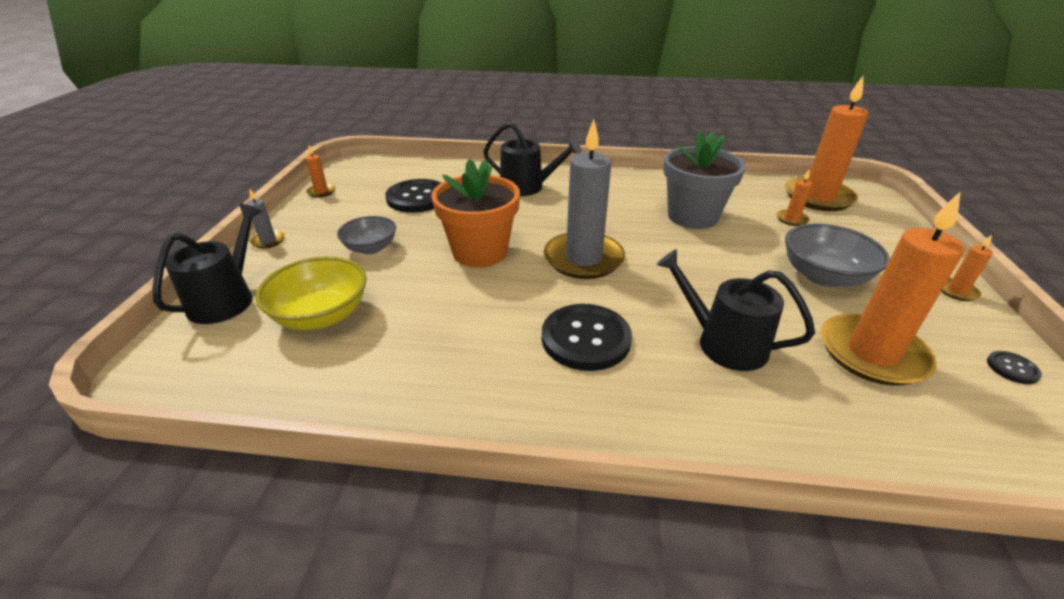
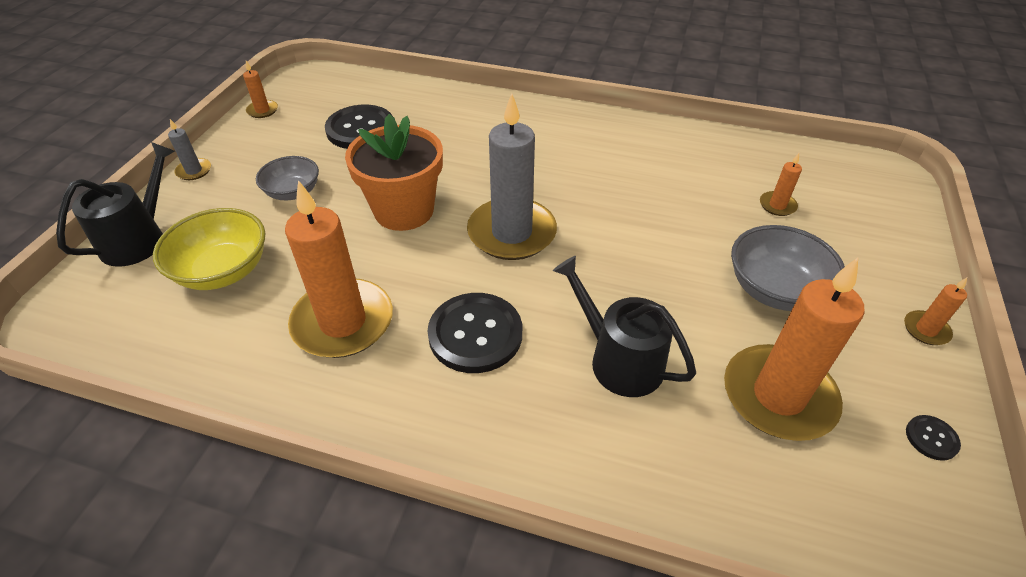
camera: 10 degrees right, 10 degrees up
black watering can [483,122,581,196] -> none
grey flower pot [663,131,746,229] -> none
orange candle [785,76,869,211] -> orange candle moved to [285,180,393,358]

